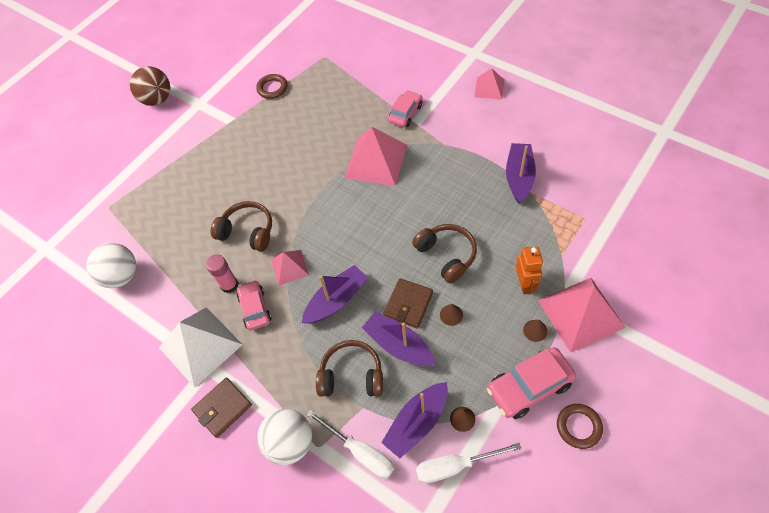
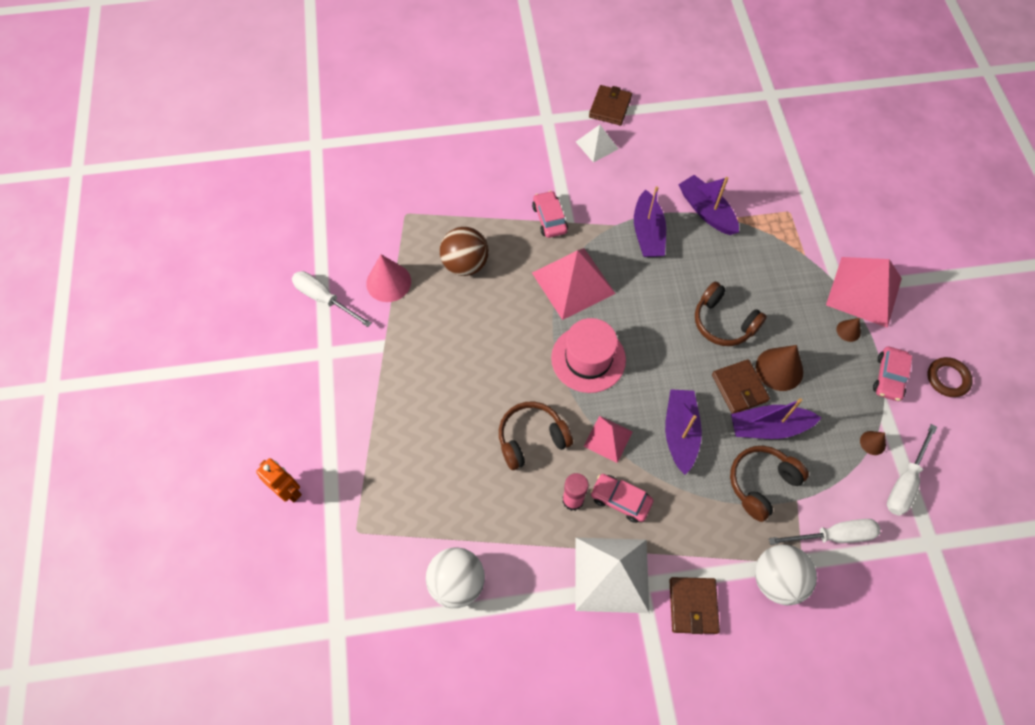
camera: 50 degrees left, 5 degrees up
brown ball [130,66,170,106] -> brown ball moved to [440,227,489,276]
brown ring [256,74,288,99] -> pink cone [366,254,411,302]
purple boat [381,382,448,458] -> purple boat moved to [634,186,666,257]
brown headphones [412,224,477,284] -> brown headphones turned 150 degrees counterclockwise [695,281,767,346]
brown cone [440,304,463,326] -> brown cone [756,345,803,391], size x1.93
pink pyramid [475,68,504,99] -> white pyramid [576,125,618,163]
pink car [487,347,576,419] -> pink car [873,346,912,401], size x0.66
orange robot [516,246,543,294] -> orange robot moved to [256,458,302,503]
none -> white screwdriver [292,271,372,327]
none -> pink hat [551,318,626,393]
none -> brown wallet [589,85,632,125]

